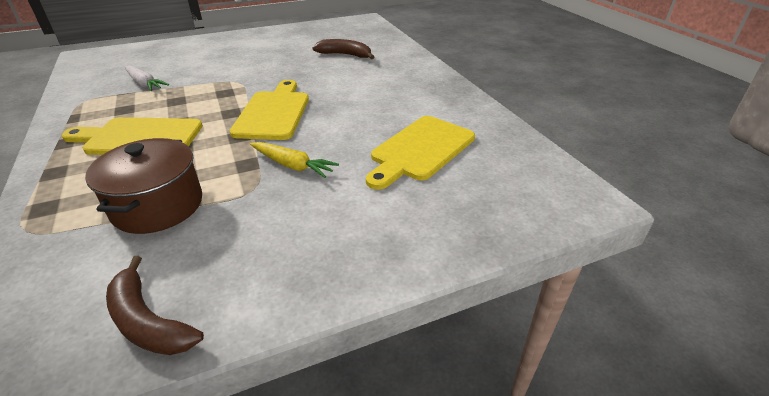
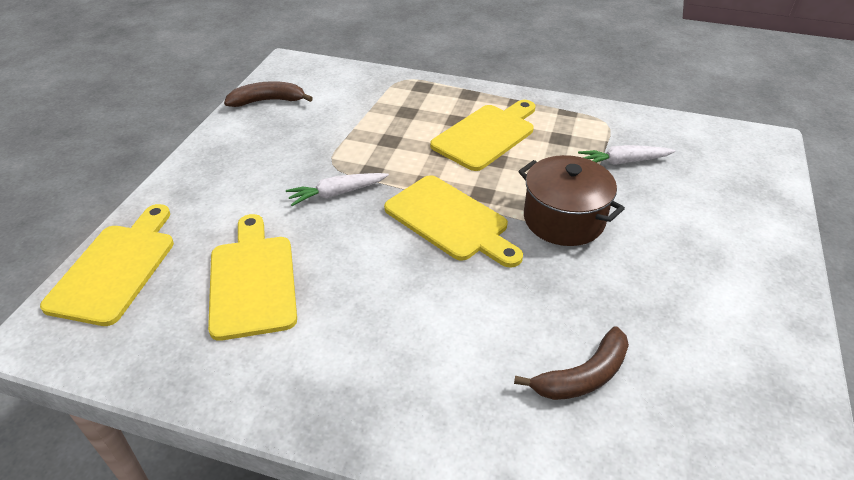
camera: 130 degrees right, 5 degrees up
brown pot [85,138,202,234] -> brown pot moved to [518,155,625,246]
yellow carrot [250,142,339,178] -> white carrot [286,173,389,206]
none -> yellow cutting board [40,204,174,326]

